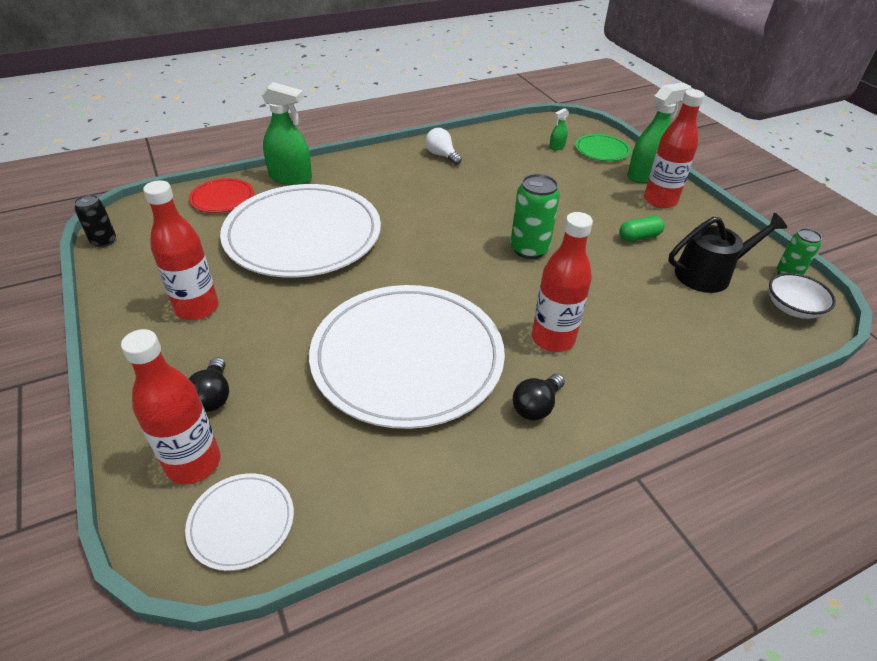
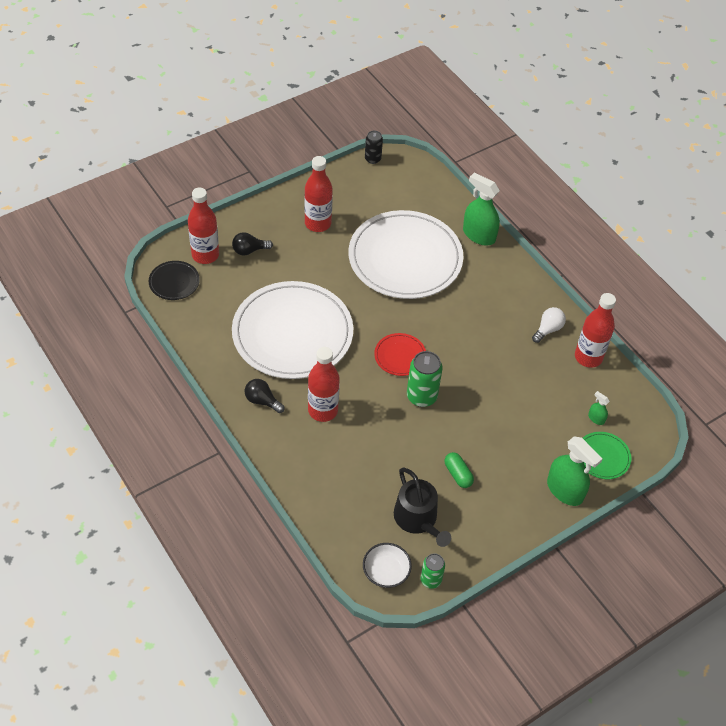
camera: 80 degrees right, 10 degrees up
white plate [185,473,294,571] -> black plate [149,261,200,300]
red plate [189,178,254,213] -> red plate moved to [374,333,426,376]
green spray bottle [261,82,312,185] -> green spray bottle turned 120 degrees clockwise [463,172,500,246]
red bottle [644,89,705,208] -> red bottle moved to [575,293,616,368]

